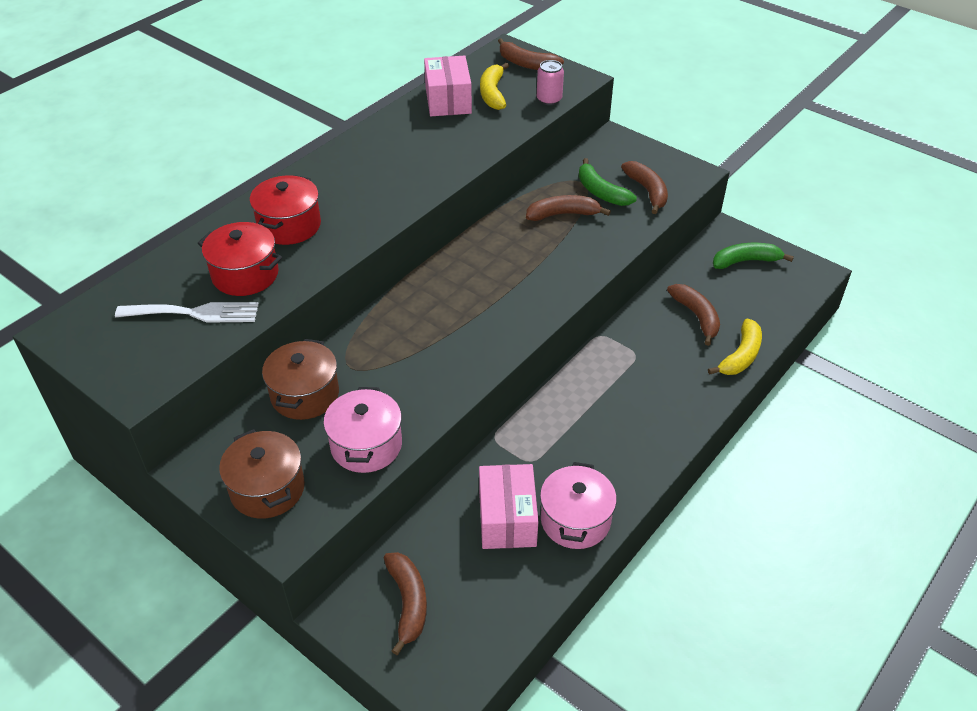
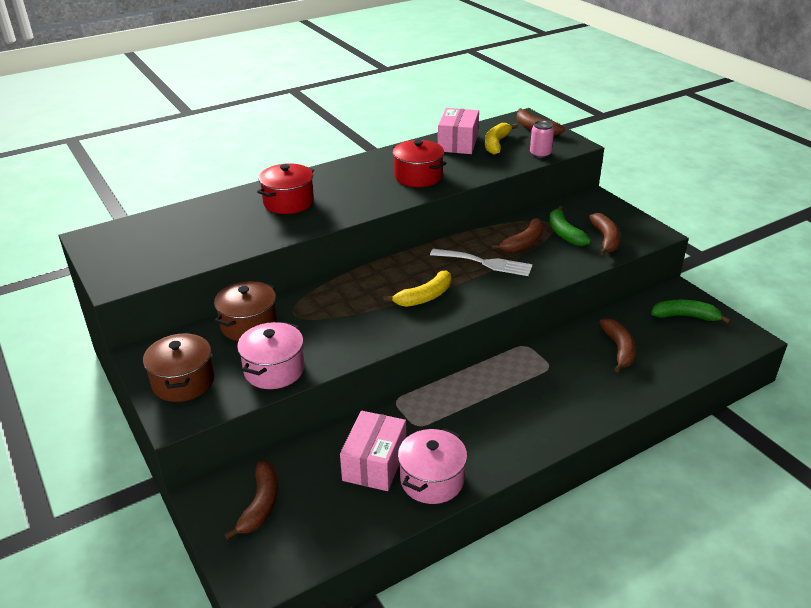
camera: 20 degrees right, 10 degrees down
white fork [115,302,259,322] -> white fork moved to [430,249,533,276]
red pot [198,222,282,296] -> red pot moved to [391,140,447,187]
brown banana [526,195,611,221] -> brown banana turned 120 degrees clockwise [491,218,544,253]
yellow banana [708,319,762,375] -> yellow banana moved to [383,270,451,307]

